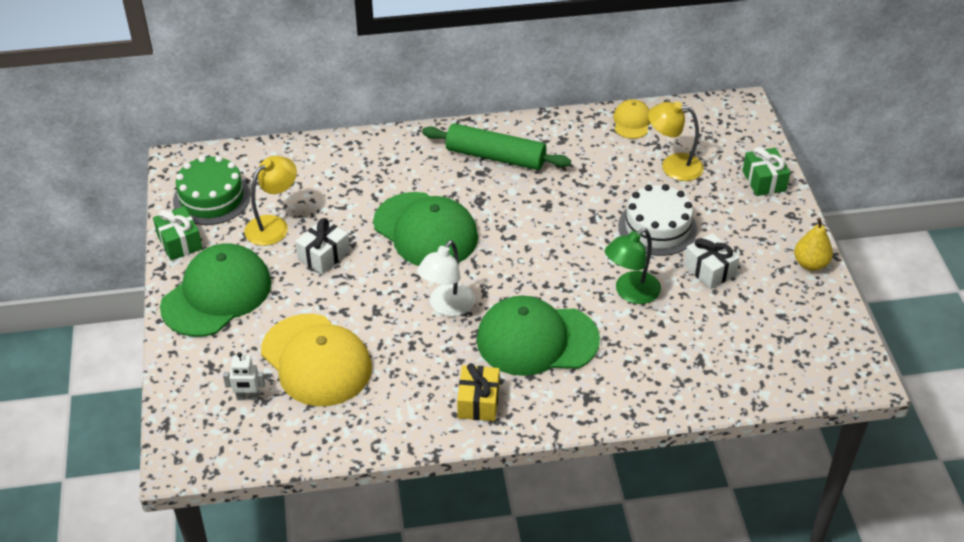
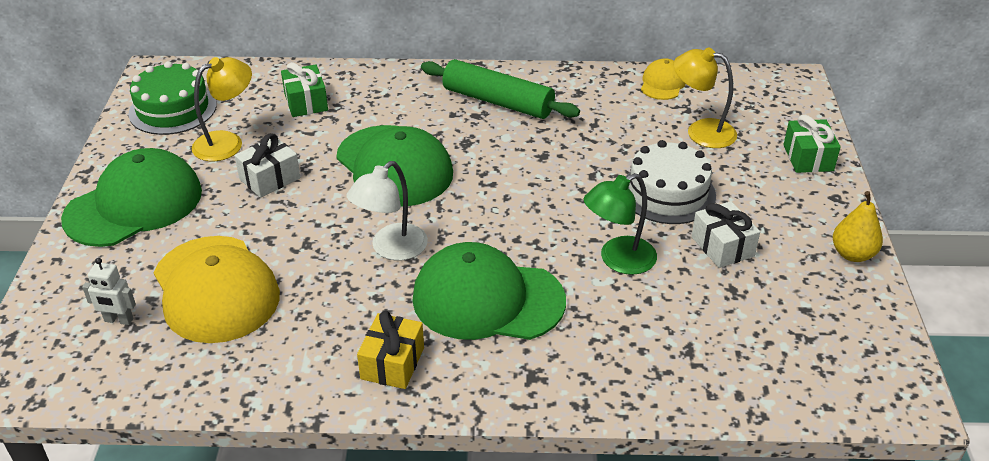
camera: 10 degrees right, 5 degrees down
green gift [153,206,203,261] -> green gift moved to [281,62,328,117]

